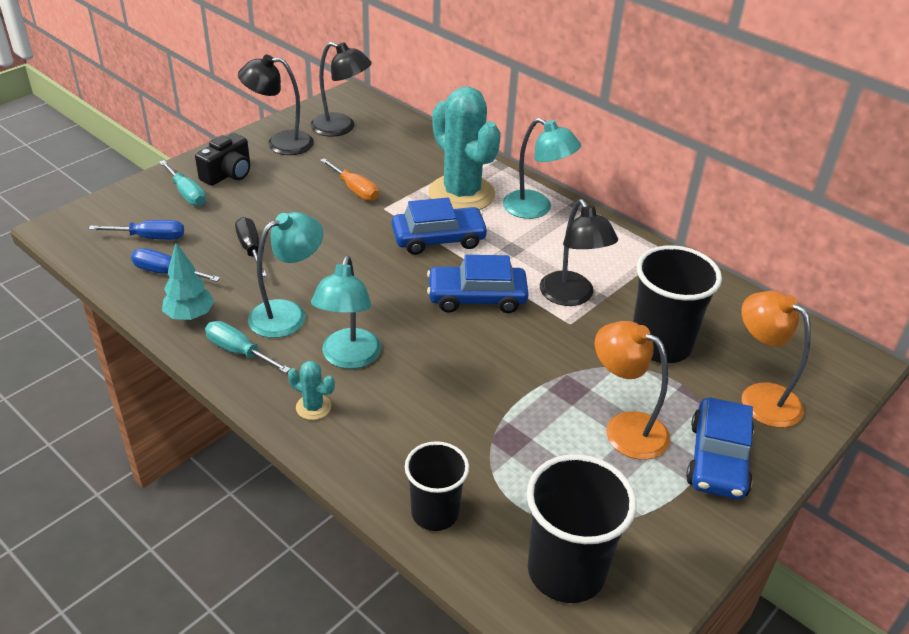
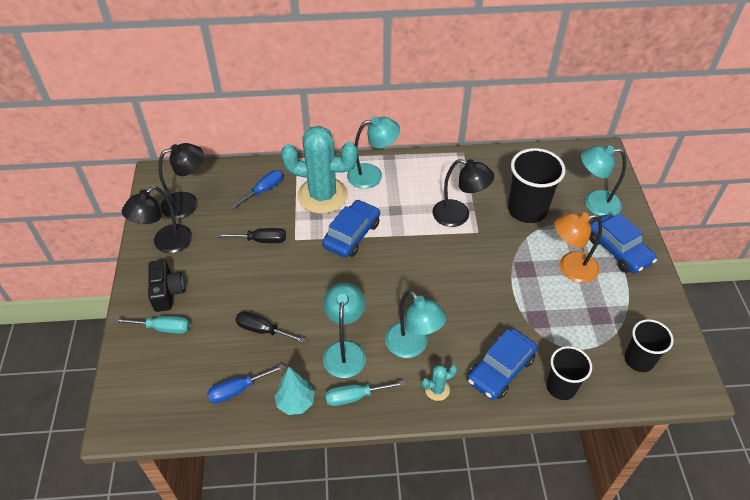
camera: 45 degrees left, 10 degrees up
blue screwdriver [89,220,184,240] -> blue screwdriver moved to [231,170,283,209]
orange screwdriver [320,158,379,201] -> black screwdriver [218,228,286,243]
blue car [427,255,529,313] -> blue car moved to [467,328,537,400]
black cup [527,454,636,603] -> black cup [624,319,674,372], size x0.64
orange lamp [741,291,811,428] -> turquoise lamp [581,145,626,217]

